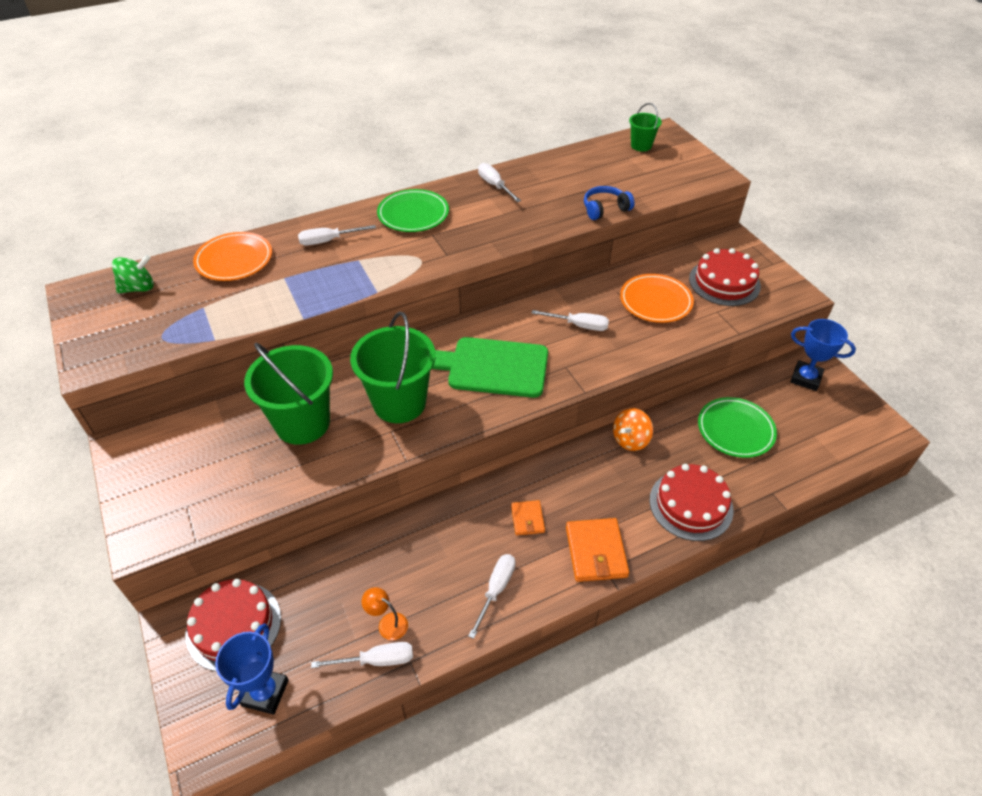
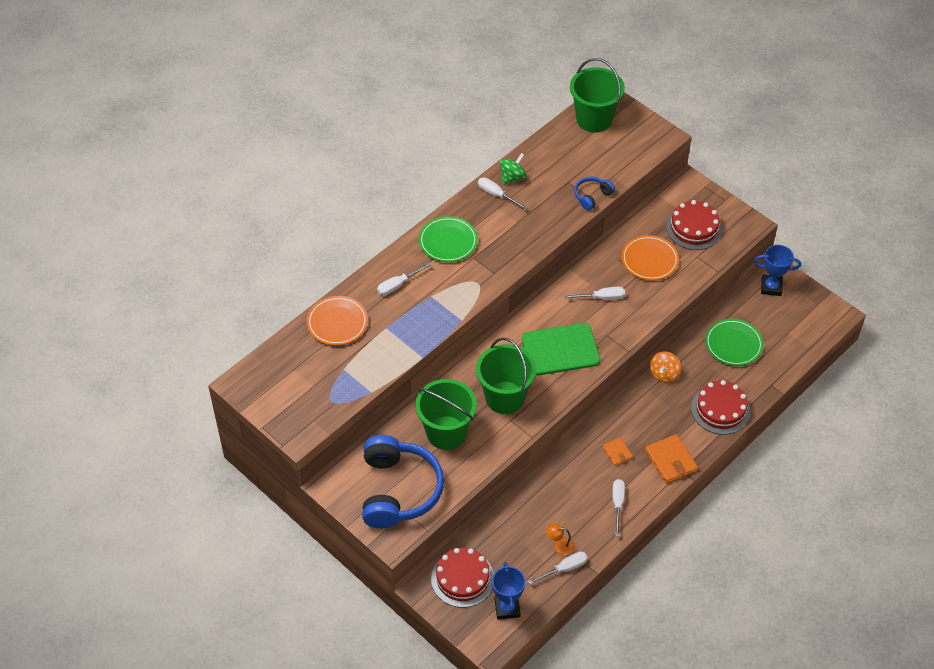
camera: 20 degrees left, 5 degrees up
green spinning top [112,255,154,293] -> green spinning top moved to [500,153,527,185]
green bucket [629,103,662,151] -> green bucket [570,58,625,133], size x1.98
none -> blue headphones [362,435,444,528]

